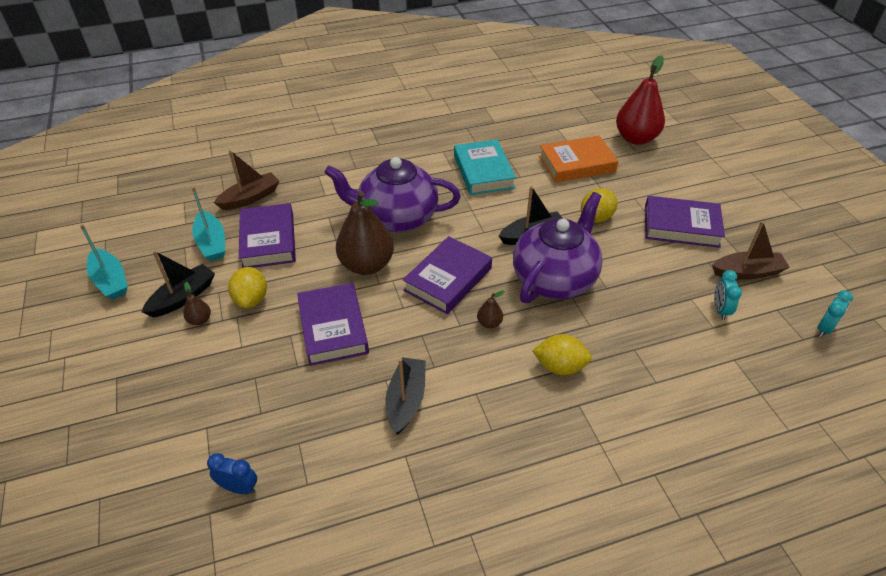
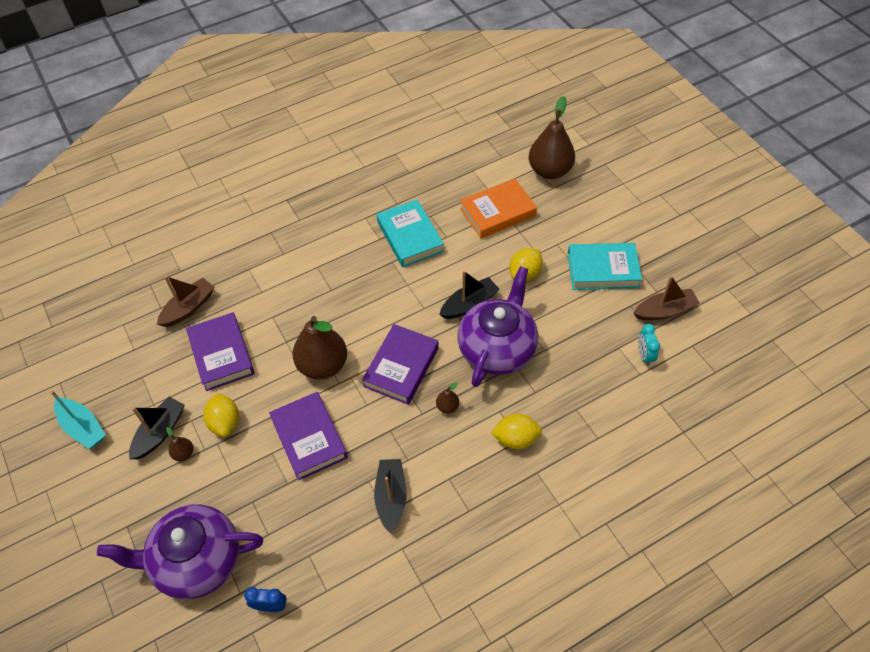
camera: 10 degrees left, 10 degrees up
turquoise boat [192,187,225,261] -> none
purple teapot [324,157,461,232] -> purple teapot moved to [97,504,263,599]
red pear [616,55,665,145] -> brown pear [529,96,575,179]
purple book [645,196,725,248] -> turquoise book [568,243,642,290]
turquoise clock [817,290,853,337] -> none

